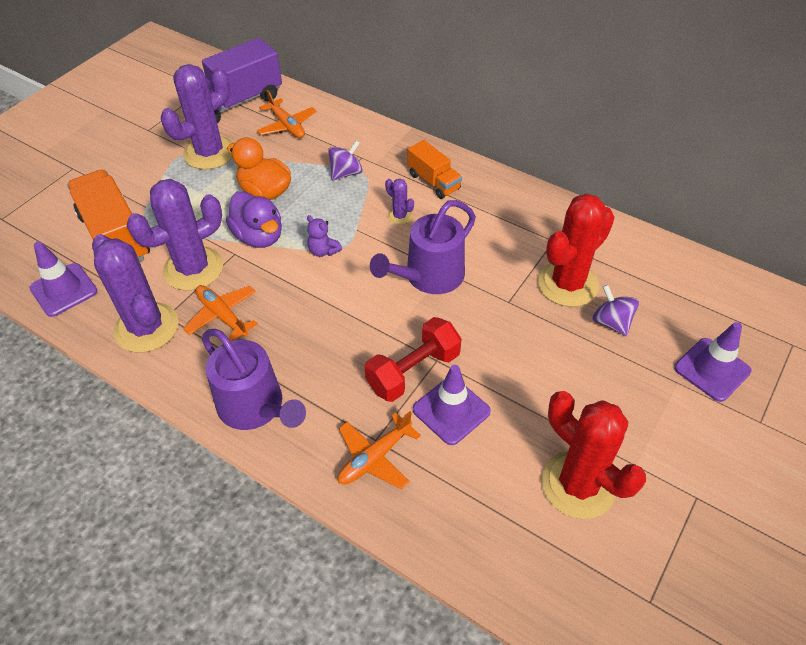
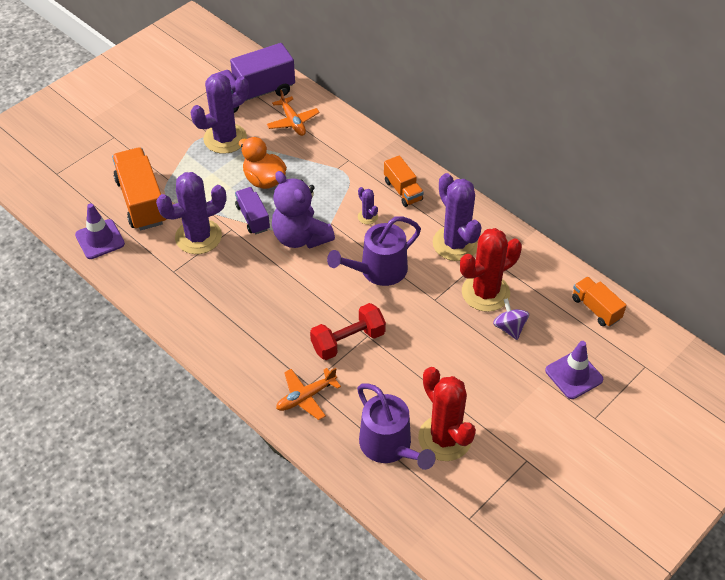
camera: 10 degrees right, 0 degrees up
purple cactus [92,234,178,353] -> purple cactus moved to [433,173,481,261]
orange plane [183,285,258,341] -> none
purple watering can [202,329,306,430] -> purple watering can moved to [357,383,436,470]
purple duck [226,191,282,248] -> purple truck [235,187,270,235]
purple teddy bear [307,215,342,257] -> purple teddy bear [272,171,335,249], size x2.31
purple spinning top [328,141,363,180] -> none
purple traffic cone [413,365,491,445] -> none
none -> orange truck [572,277,626,327]

